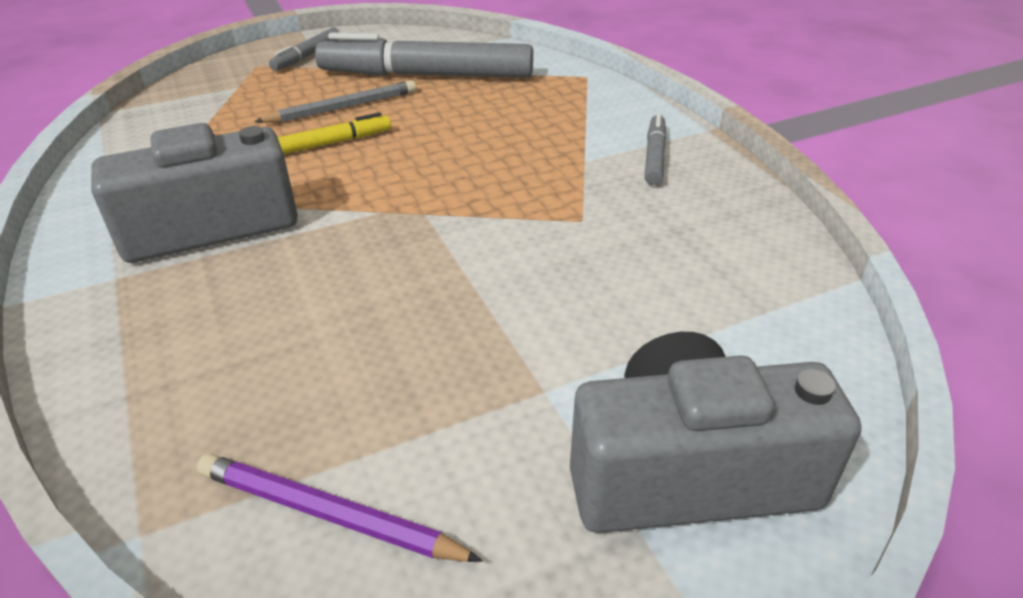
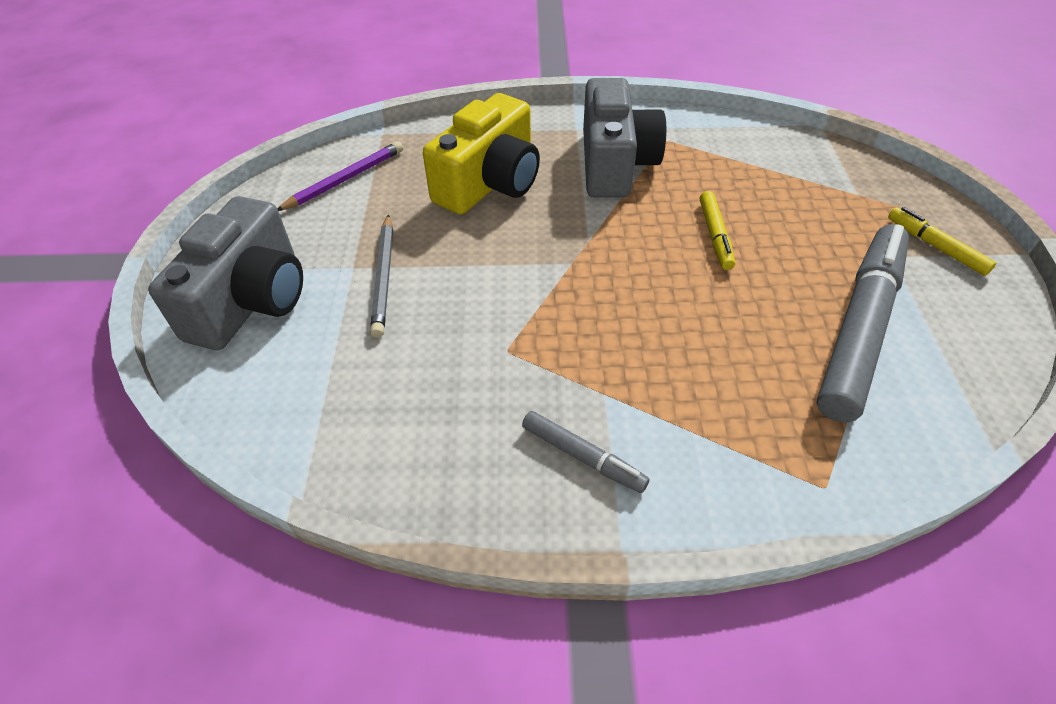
camera: 115 degrees right, 10 degrees up
grey pencil [254,80,416,123] -> grey pencil moved to [370,214,393,338]
grey marker [269,27,340,71] -> yellow marker [888,207,996,276]
none -> yellow camera [423,93,540,215]

